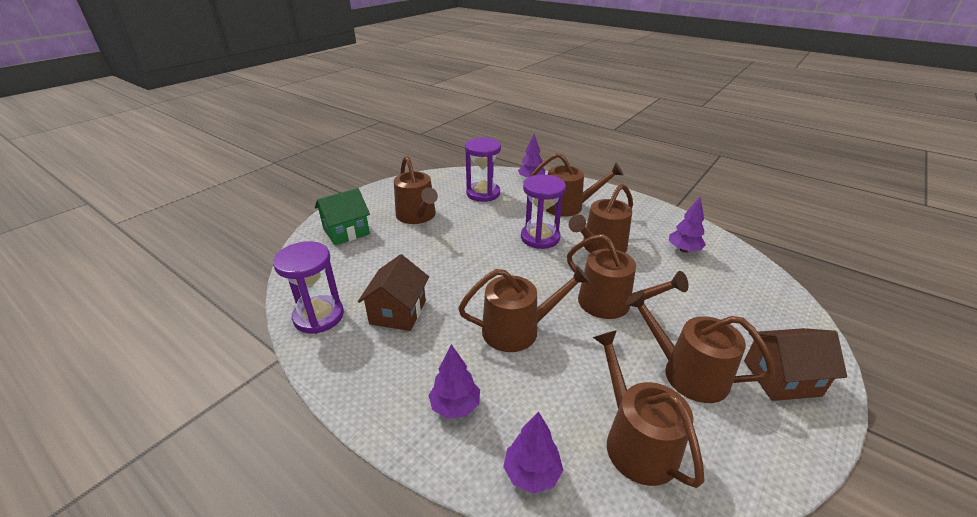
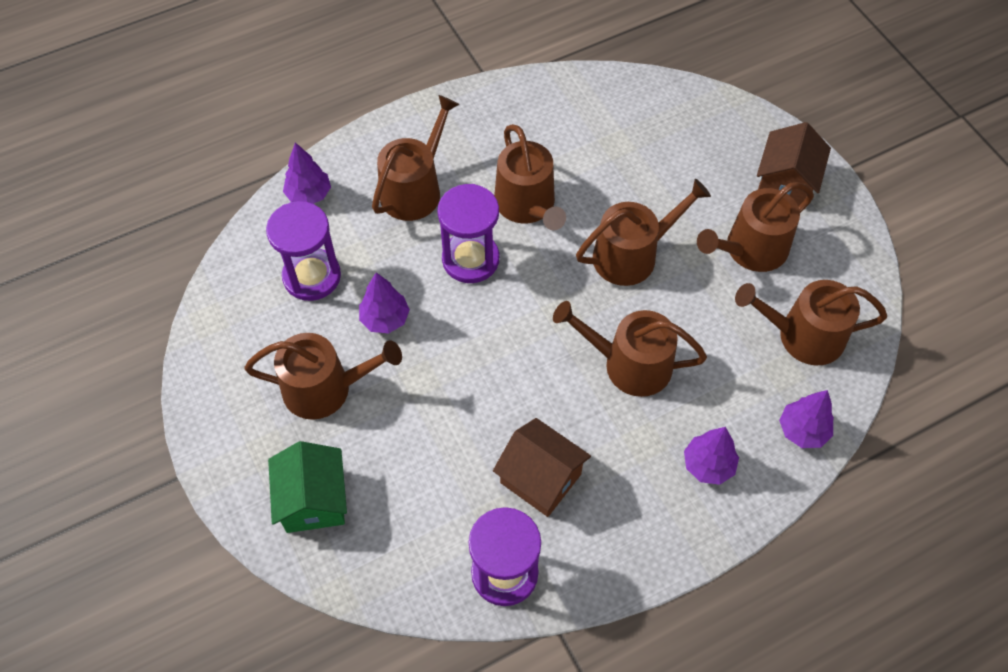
camera: 65 degrees left, 25 degrees up
brown watering can [458,266,590,352] -> brown watering can turned 90 degrees counterclockwise [553,301,707,397]
purple tree [669,196,706,253] -> purple tree moved to [359,272,410,333]

